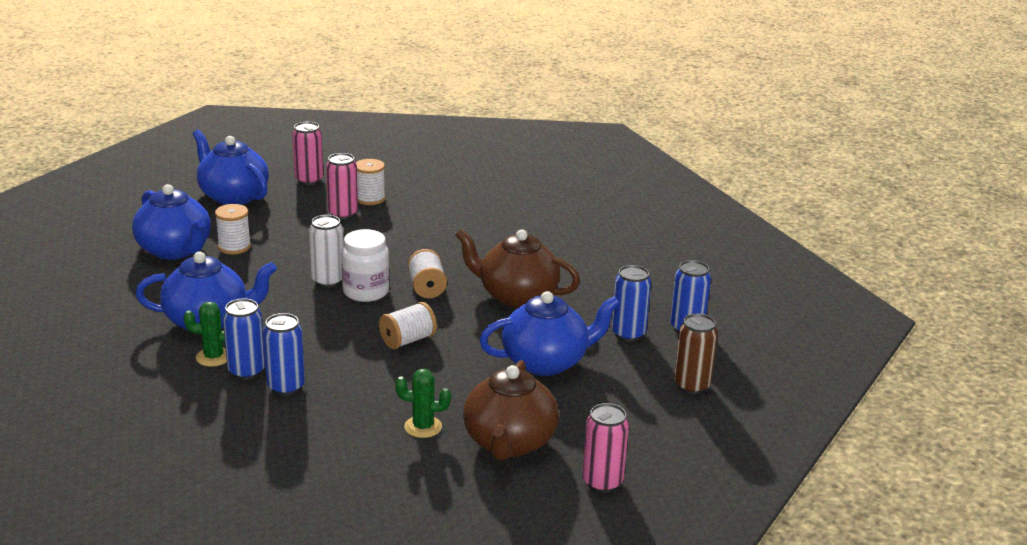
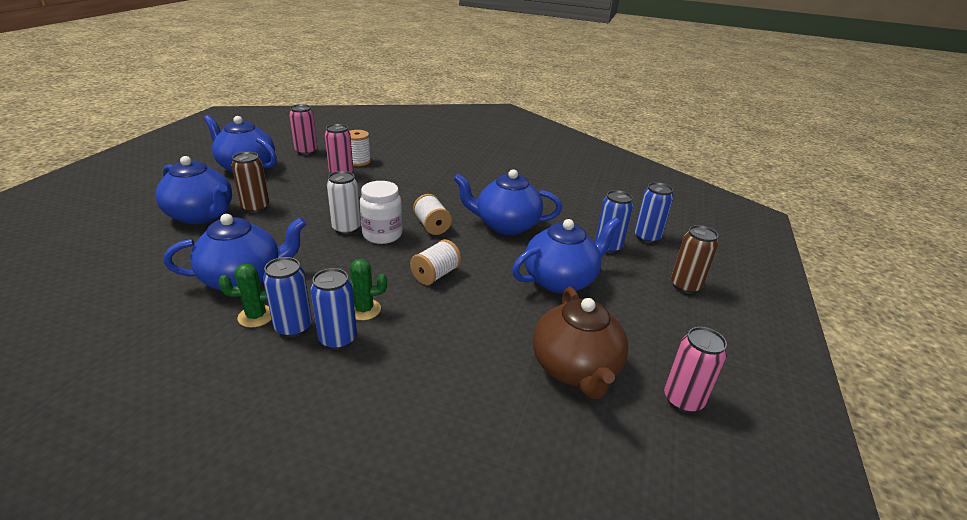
camera: 15 degrees left, 5 degrees up
white spool [215,204,251,255] -> brown can [232,152,270,213]
green cactus [395,369,451,438] -> green cactus moved to [338,259,387,320]
brown teapot [455,229,580,308] -> blue teapot [453,169,562,235]

